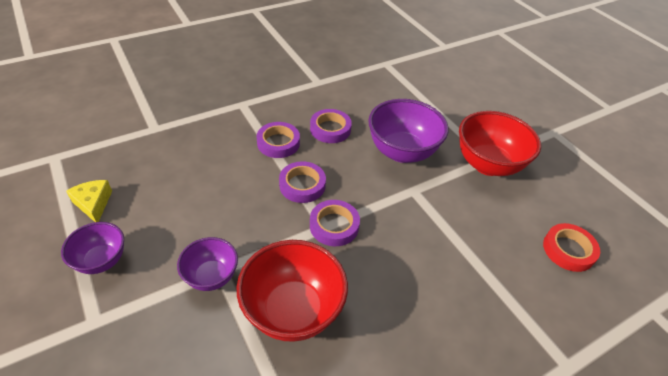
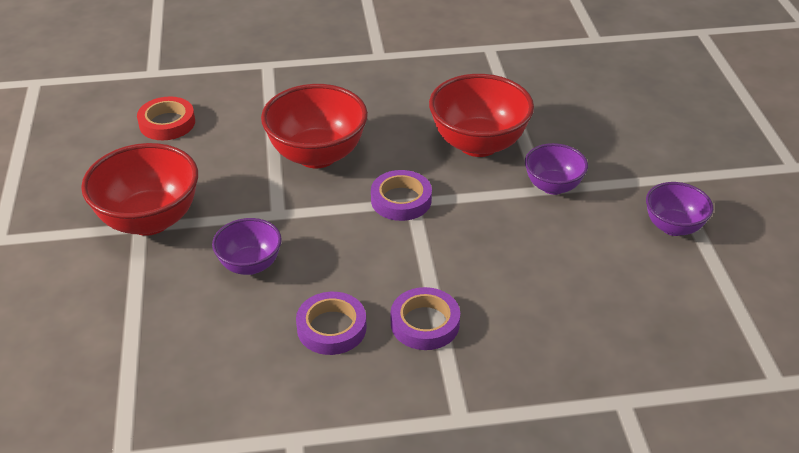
camera: 155 degrees left, 5 degrees down
yellow cheese [66,180,112,222] -> none
purple tape [279,161,326,203] -> none
purple bowl [368,99,449,163] -> purple bowl [212,218,282,275], size x0.58
none -> red bowl [261,84,368,168]

